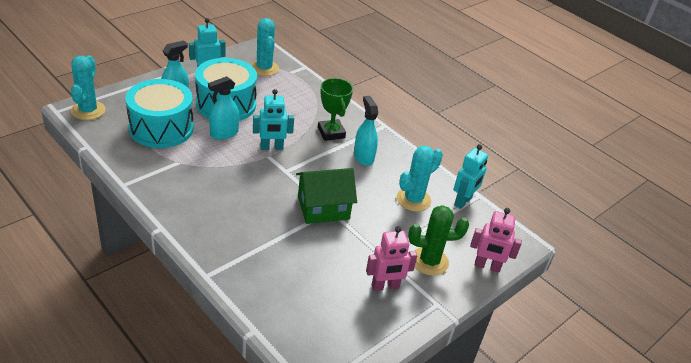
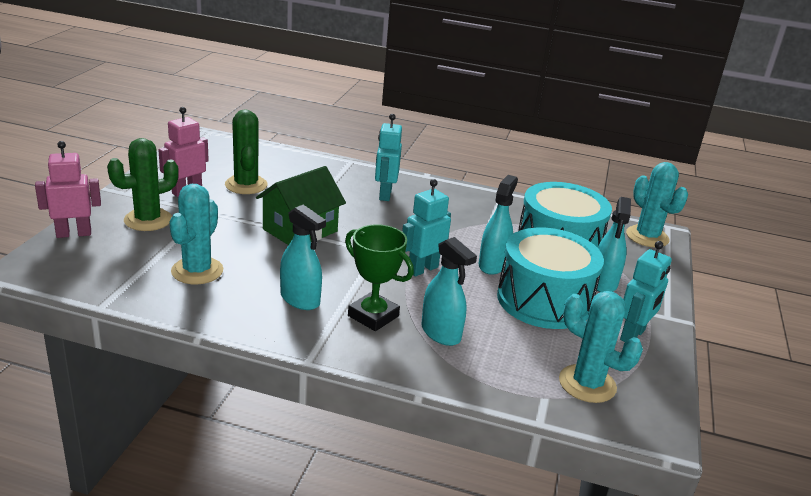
camera: 150 degrees right, 10 degrees down
turquoise robot [454,144,488,209] -> turquoise robot moved to [375,114,402,201]
none -> green cactus [225,109,267,194]
none -> turquoise spray bottle [421,237,477,346]

